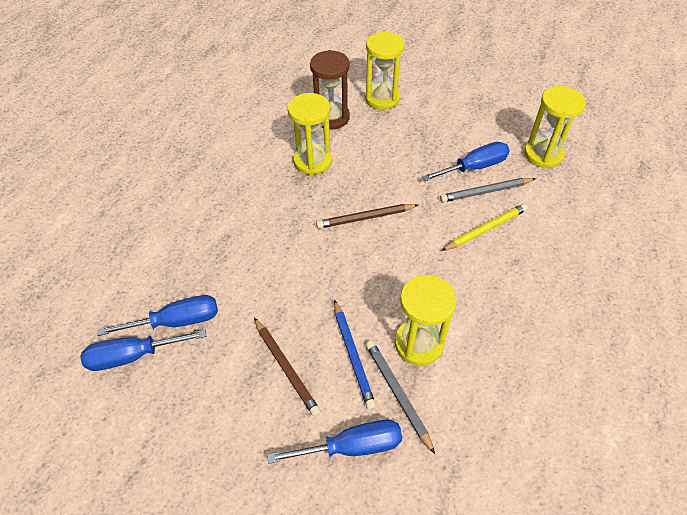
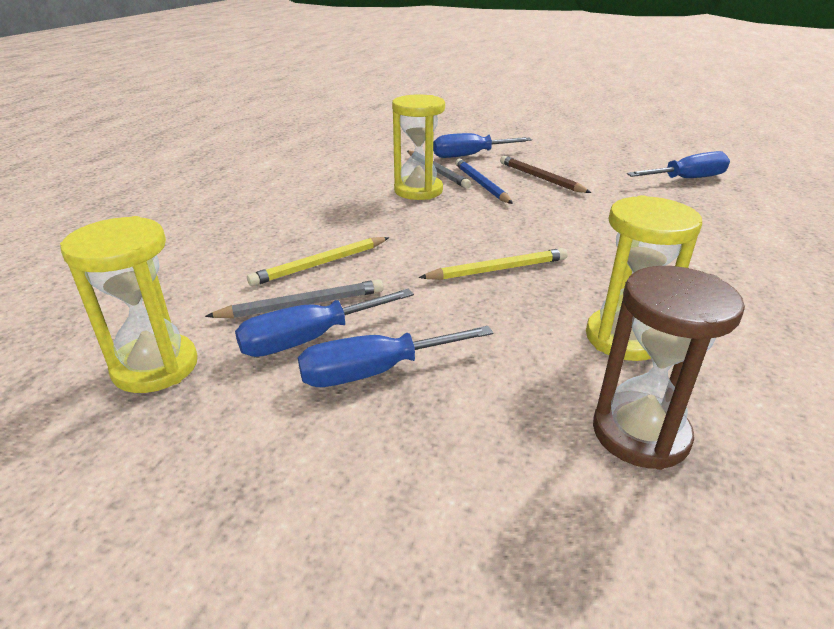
camera: 175 degrees right, 20 degrees down
blue screwdriver [98,295,218,336] -> blue screwdriver moved to [298,326,493,387]
brown pencil [316,204,418,229] -> yellow pencil [419,248,568,280]
yellow hourglass [365,32,405,110] -> none

